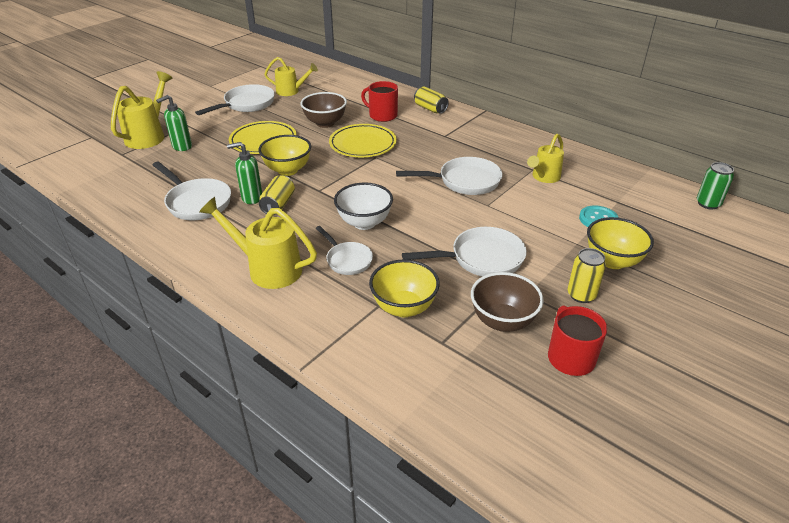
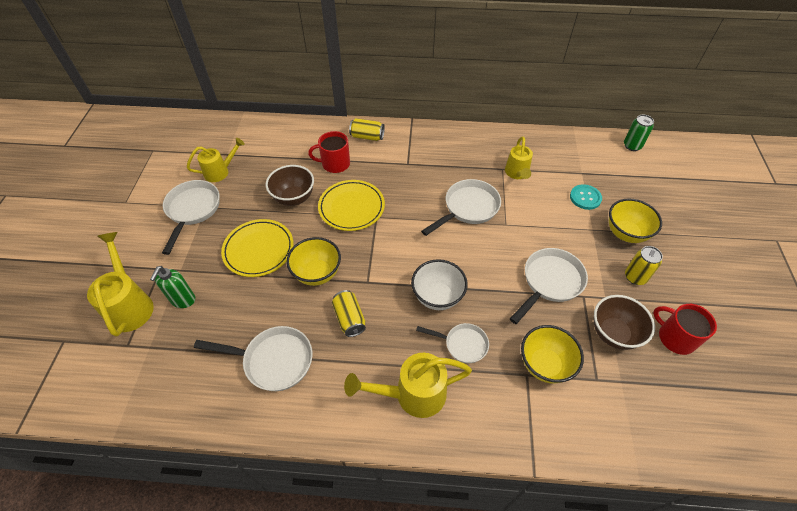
camera: 35 degrees left, 15 degrees up
green soap dispenser [227,142,262,204] -> none

